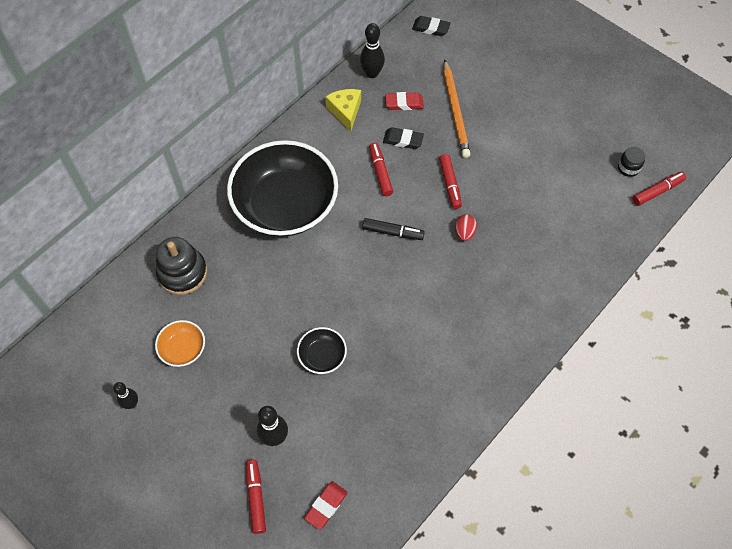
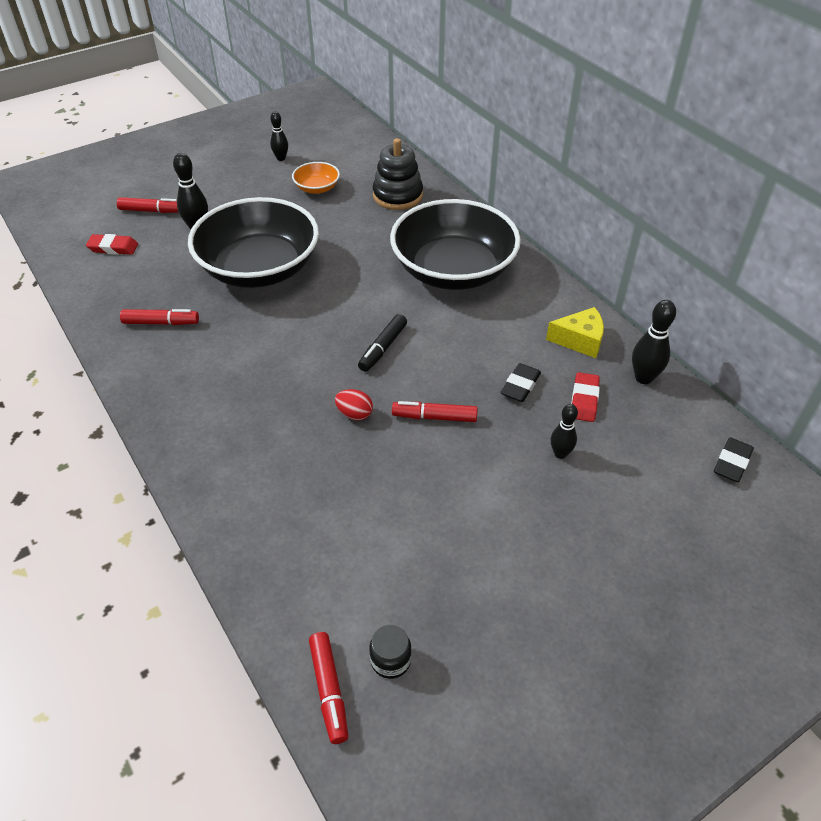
camera: 105 degrees right, 15 degrees down
black bowl [297,327,347,374] -> black bowl [188,197,319,288], size x2.37
red eraser [304,481,348,530] -> red eraser turned 45 degrees counterclockwise [86,234,138,255]
red marker [369,143,393,196] -> red marker moved to [120,309,199,325]
orange pencil [443,59,471,158] -> black bowling pin [551,404,578,459]

